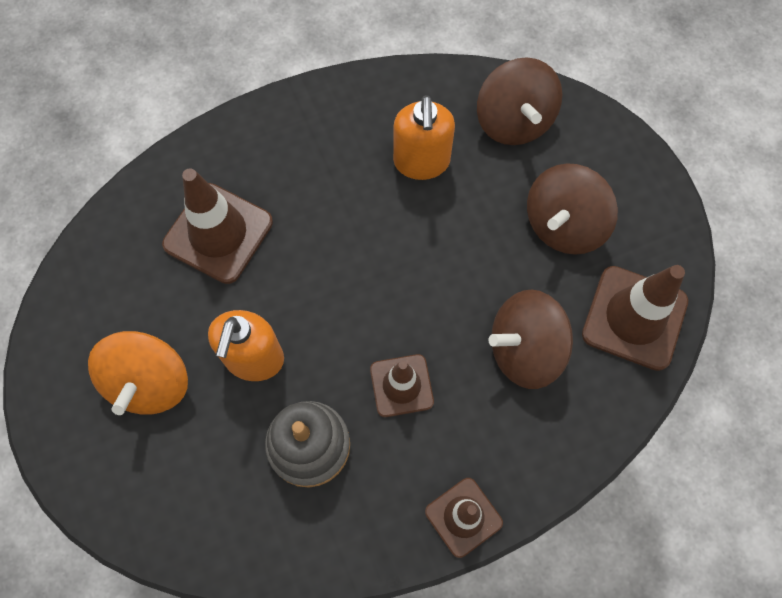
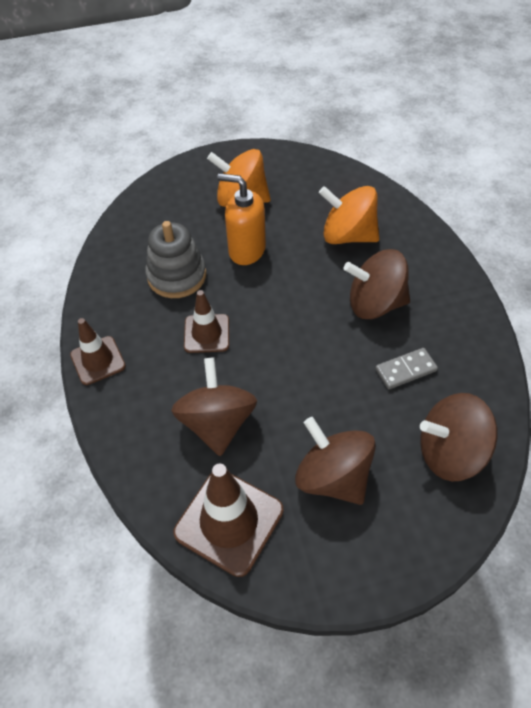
camera: 100 degrees right, 15 degrees down
brown traffic cone [162,169,273,284] -> orange spinning top [319,186,379,244]
orange soap dispenser [393,95,455,180] -> grey domino [375,348,438,389]
none -> brown spinning top [344,249,410,319]

